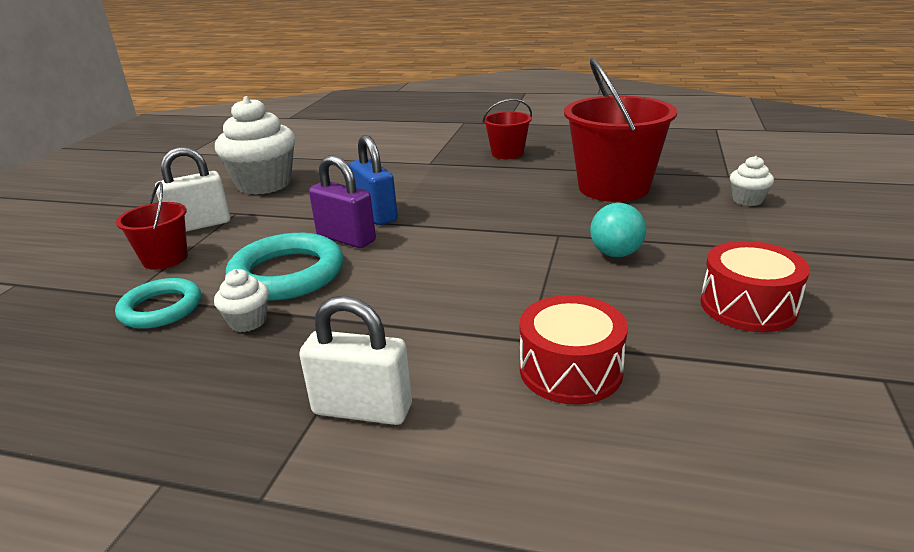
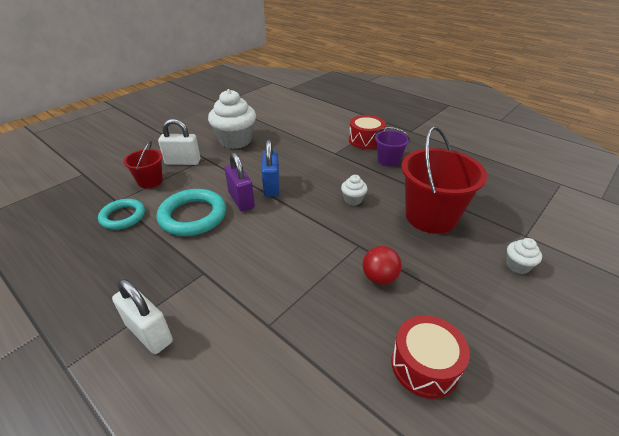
camera: 25 degrees right, 10 degrees up
white cupcake [214,269,269,332] -> white cupcake moved to [341,175,368,205]
red bucket [482,99,532,159] -> purple bucket [375,127,410,166]
red drum [520,295,628,405] -> red drum moved to [349,115,386,149]
turquoise ball [590,203,646,257] -> red ball [363,246,402,285]

